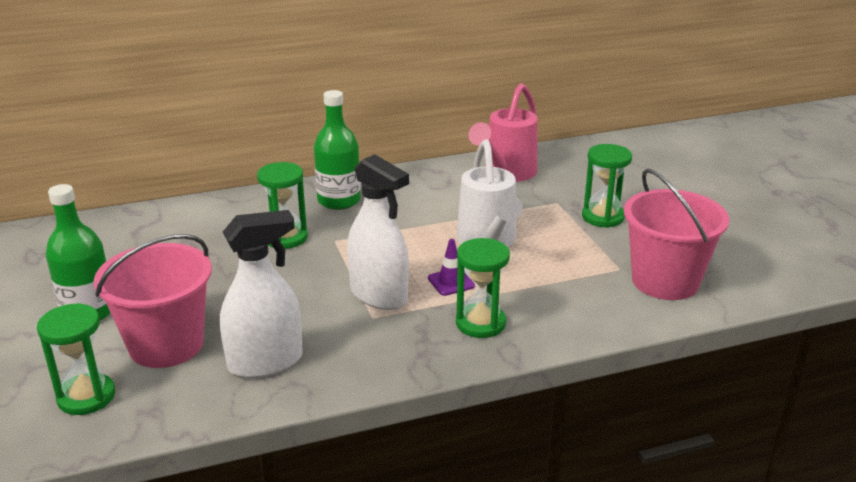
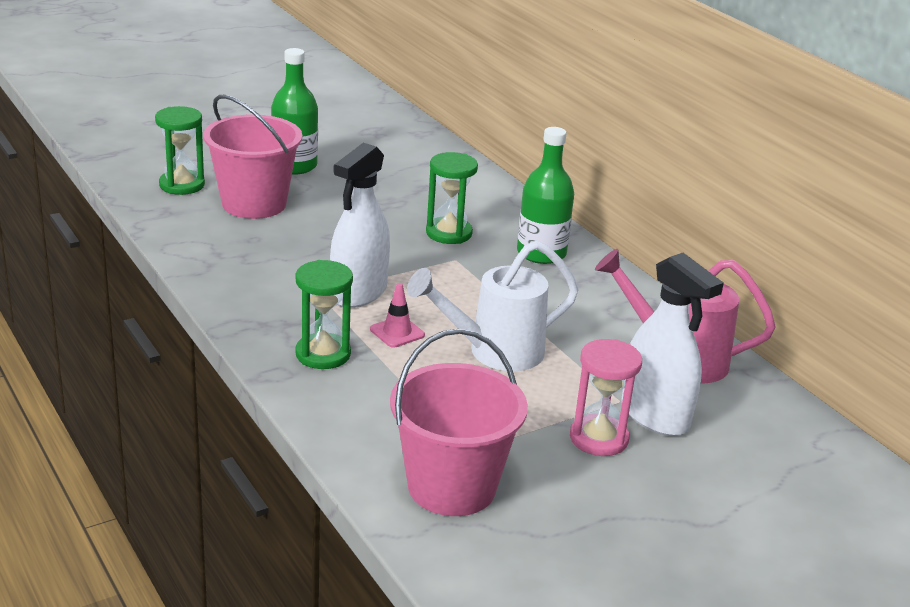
camera: 75 degrees right, 0 degrees up
white spray bottle [220,210,303,378] -> white spray bottle moved to [621,253,724,436]
purple traffic cone [428,239,475,296] -> pink traffic cone [370,283,425,348]
green hourglass [582,144,632,228] -> pink hourglass [570,339,642,456]

